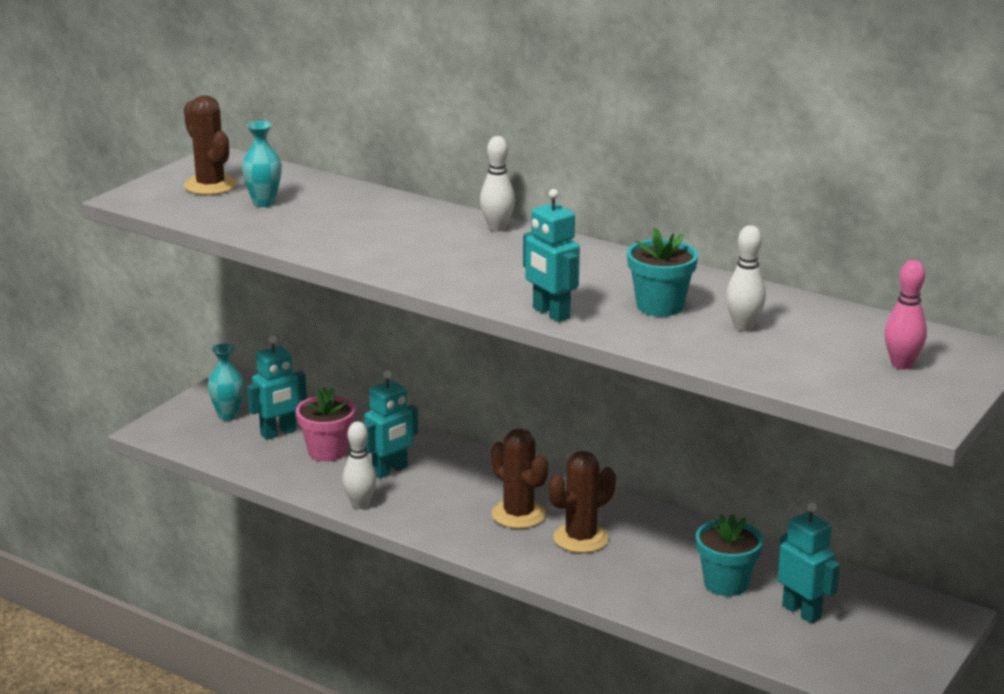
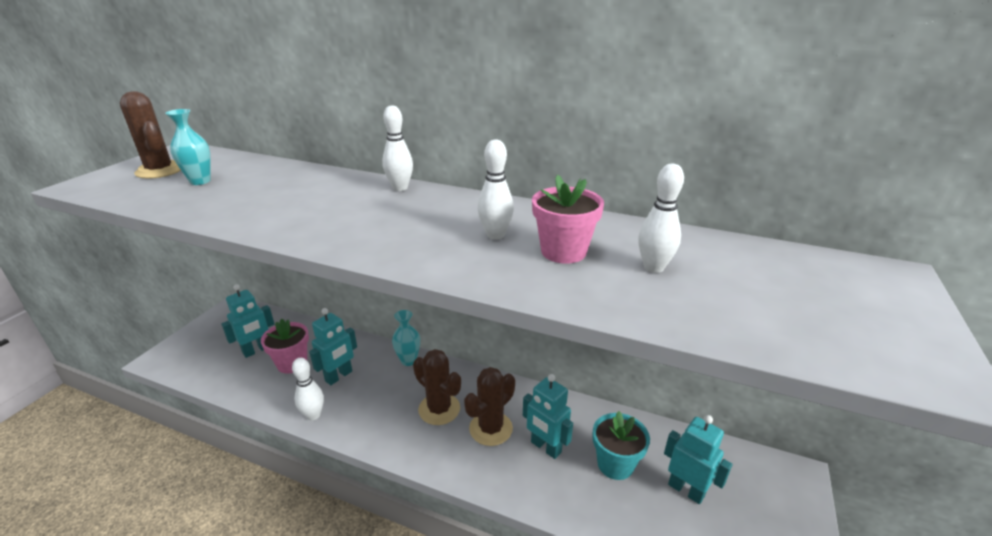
camera: 10 degrees left, 5 degrees up
turquoise vase [208,343,244,421] -> turquoise vase moved to [392,310,420,366]
turquoise robot [523,189,580,322] -> turquoise robot moved to [523,374,573,459]
turquoise flower pot [627,227,698,316] -> pink flower pot [532,175,604,264]
pink bowling pin [885,260,927,369] -> none
none -> white bowling pin [478,140,514,240]

